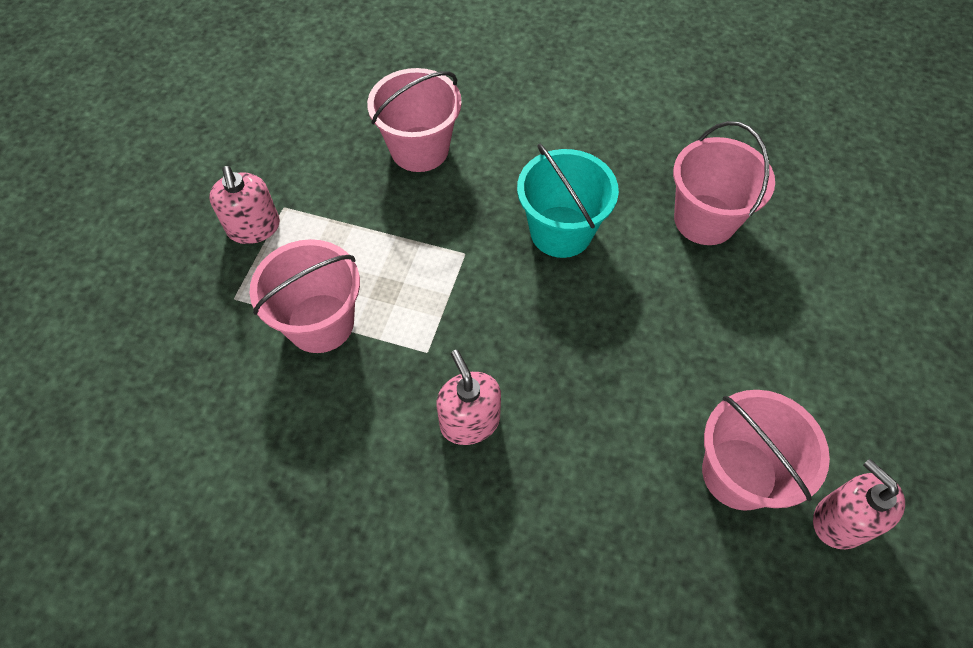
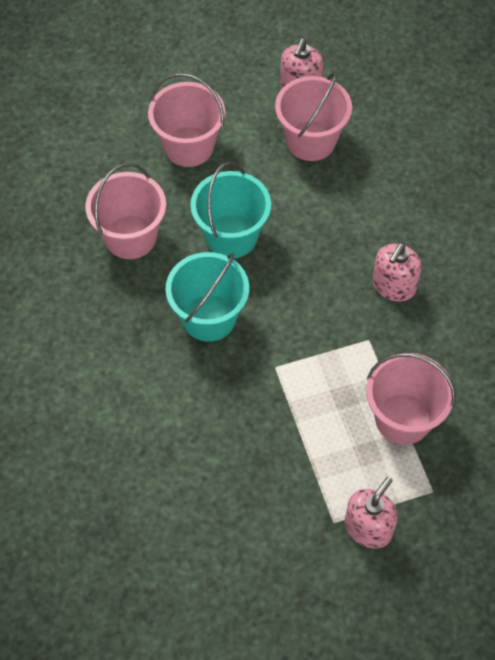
camera: 125 degrees left, 0 degrees up
pink bucket [367,68,462,172] -> pink bucket moved to [148,73,225,167]
none -> turquoise bucket [190,162,271,258]

